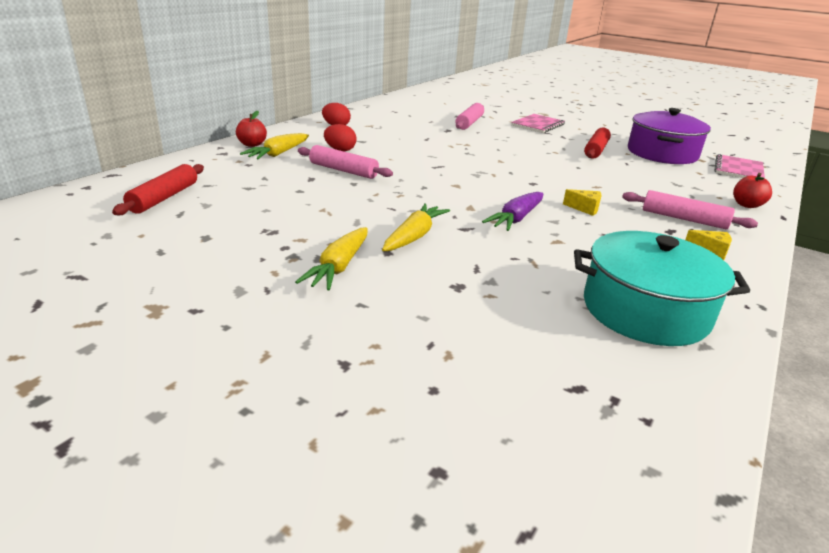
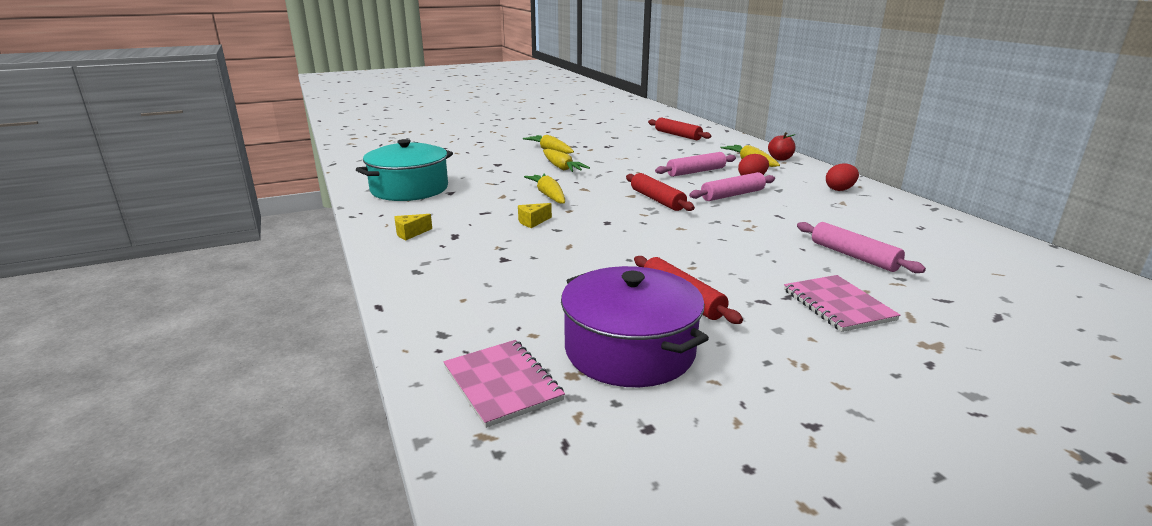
camera: 125 degrees right, 5 degrees down
purple carrot [482,192,543,231] -> yellow carrot [524,173,565,204]
pink rolling pin [622,190,758,229] -> pink rolling pin moved to [689,172,775,201]
red apple [733,173,772,208] -> none
none -> red rolling pin [626,173,695,211]

